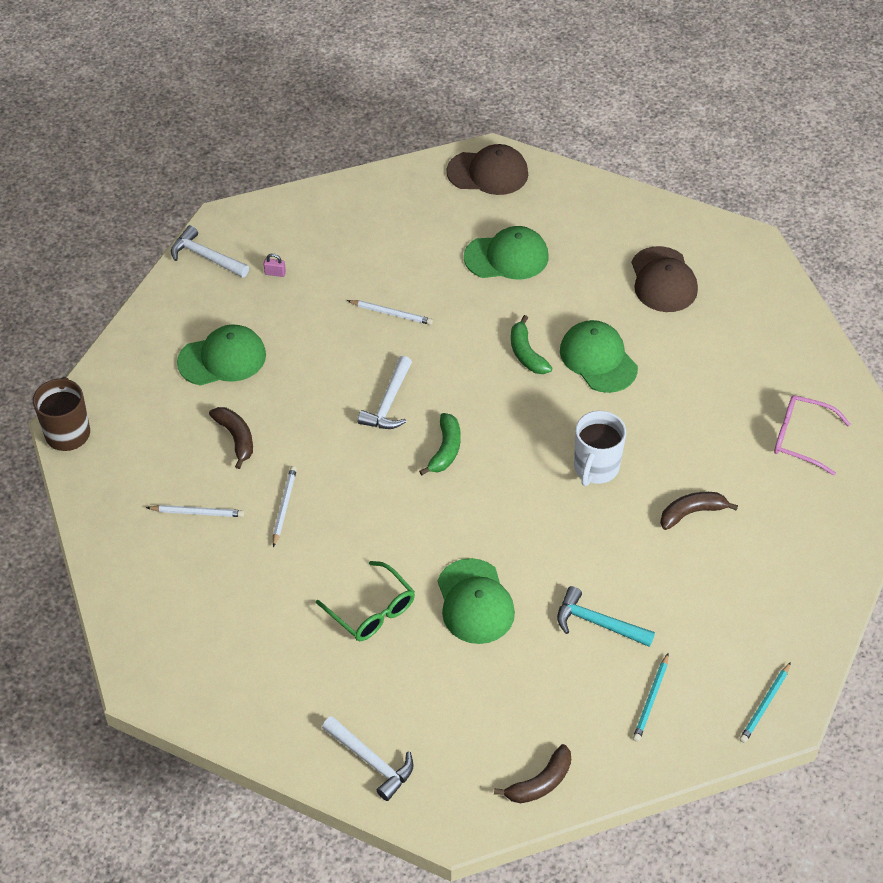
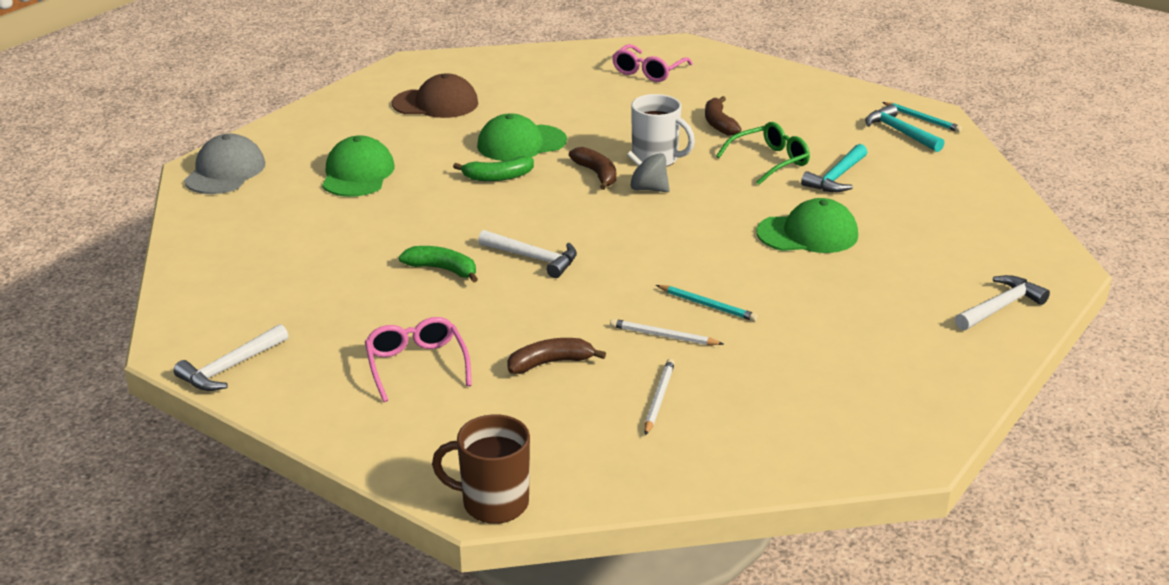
camera: 80 degrees left, 20 degrees down
green cap [177,324,266,386] -> pink glasses [365,317,472,402]
pink padlock [264,253,286,277] -> none
green glasses [316,561,415,641] -> green glasses moved to [716,122,810,185]
white pencil [347,300,433,325] -> none
green banana [419,413,461,476] -> green banana moved to [399,246,478,283]
brown cap [447,144,528,195] -> grey cap [184,134,265,194]
brown banana [494,744,571,803] -> brown banana moved to [569,147,616,190]
turquoise pencil [633,654,669,742] -> turquoise pencil moved to [656,285,758,322]
none -> grey spinning top [627,151,670,192]
none -> turquoise hammer [865,104,945,152]

